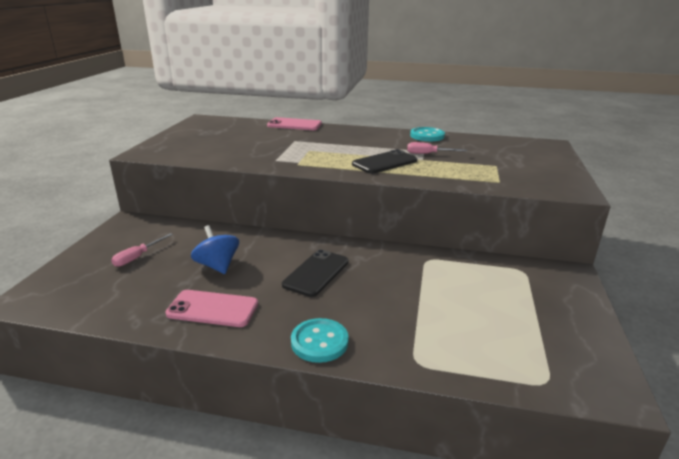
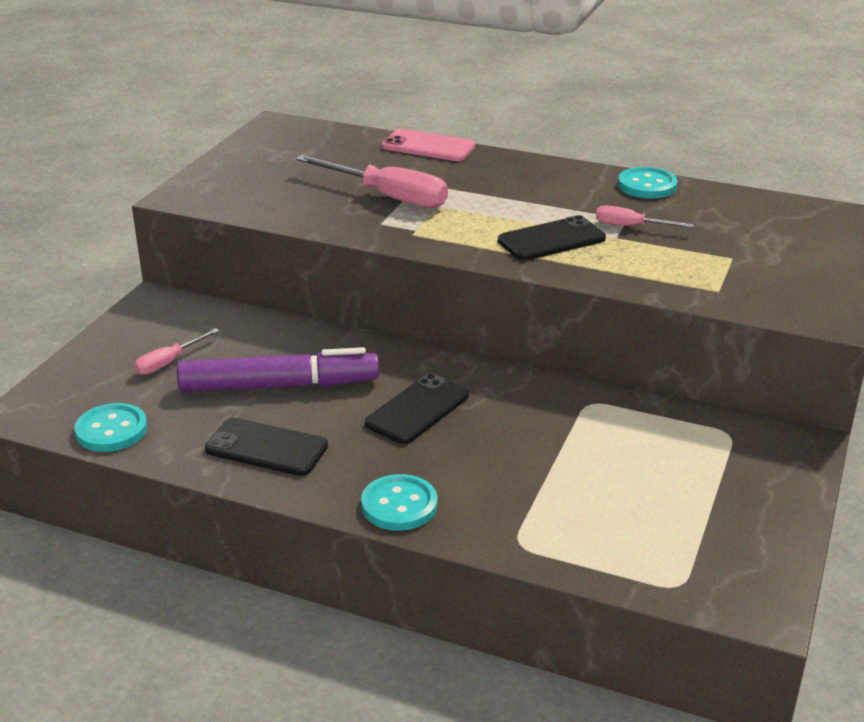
camera: 10 degrees right, 5 degrees up
pink phone [166,290,258,327] -> black phone [205,418,328,476]
blue spinning top [191,225,239,274] -> purple marker [177,347,379,392]
none -> turquoise button [74,403,147,452]
none -> pink screwdriver [296,155,448,208]

